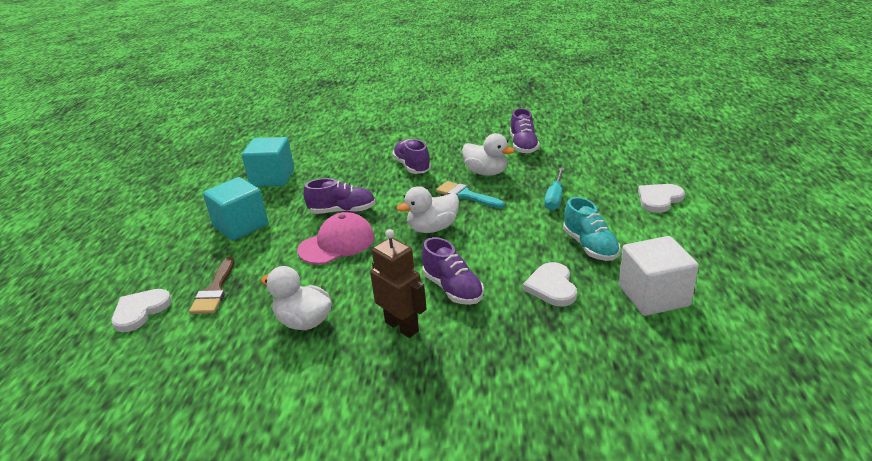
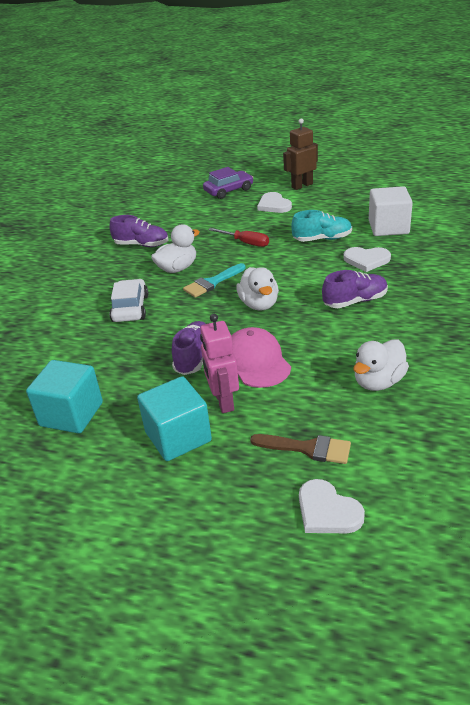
camera: 75 degrees left, 5 degrees up
brown robot [370,229,427,338] -> brown robot moved to [283,118,318,190]
purple shoe [392,139,431,174] -> white car [109,279,148,322]
turquoise screwdriver [544,168,564,211] -> red screwdriver [208,228,269,247]
none -> pink robot [200,314,239,413]
none -> purple car [203,167,253,199]

